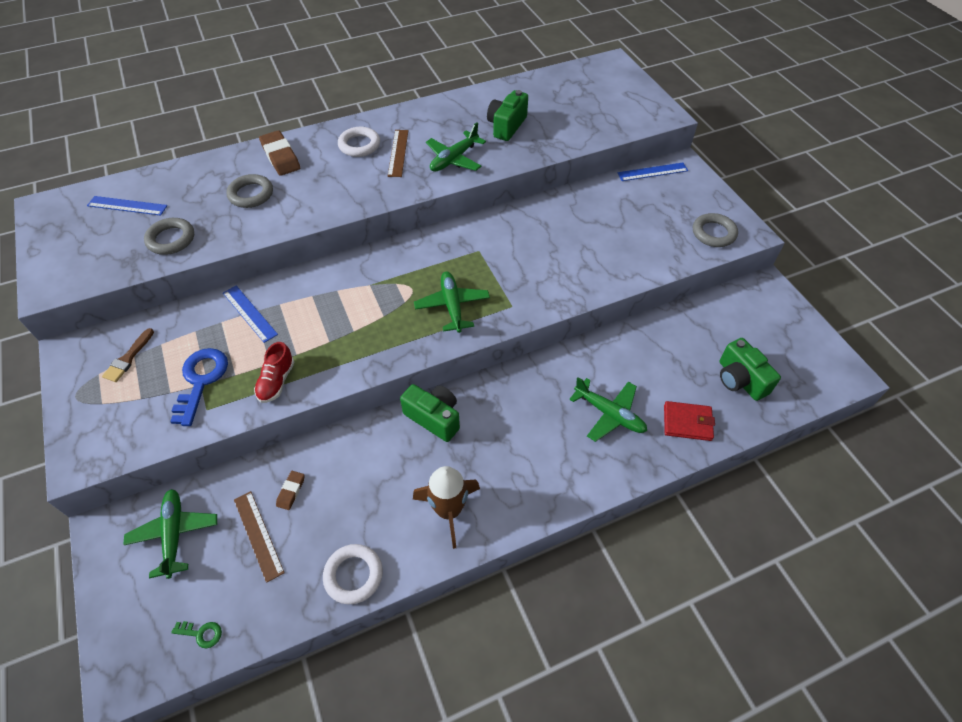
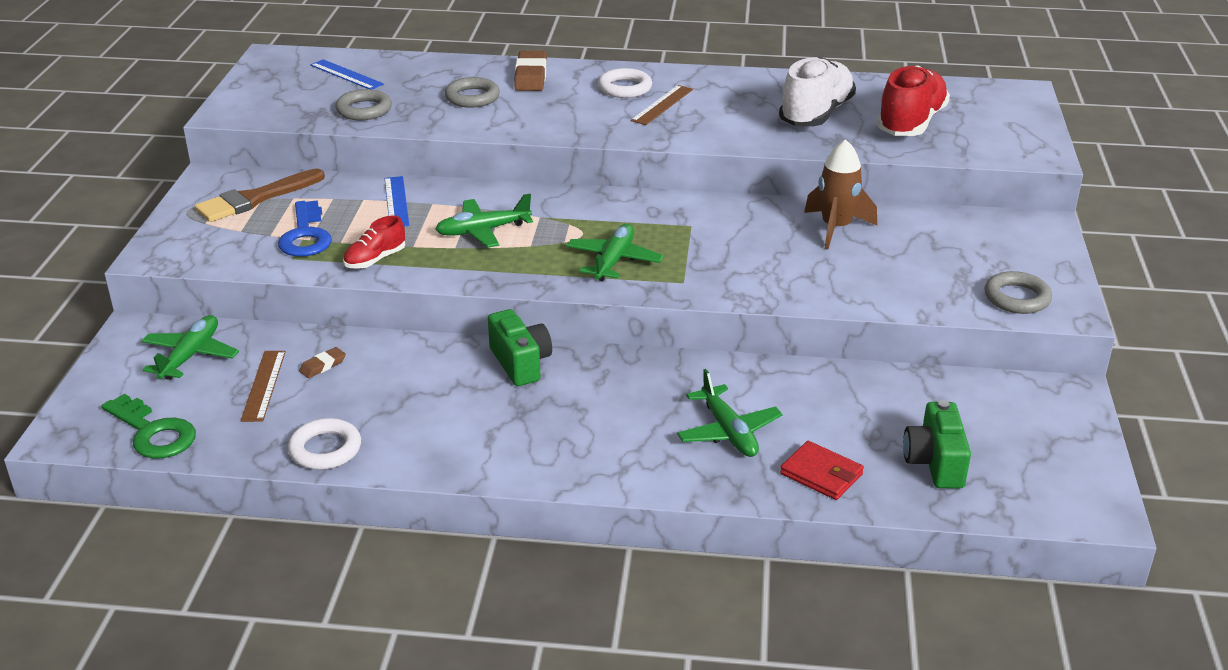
camera: 30 degrees right, 20 degrees down
brown brush [102,328,154,382] -> brown brush [195,169,325,222], size x1.76
blue key [170,348,228,426] -> blue key turned 135 degrees clockwise [278,200,332,257]
green key [171,621,222,648] -> green key [101,394,196,459], size x2.14
brown rocket [413,466,480,549] -> brown rocket moved to [804,139,877,249]
green plane [426,122,486,172] -> green plane moved to [435,194,533,248]
green camera [487,90,528,141] -> white shoe [779,57,856,126]
blue ruler [618,163,688,181] -> none
none -> red shoe [877,65,950,136]

